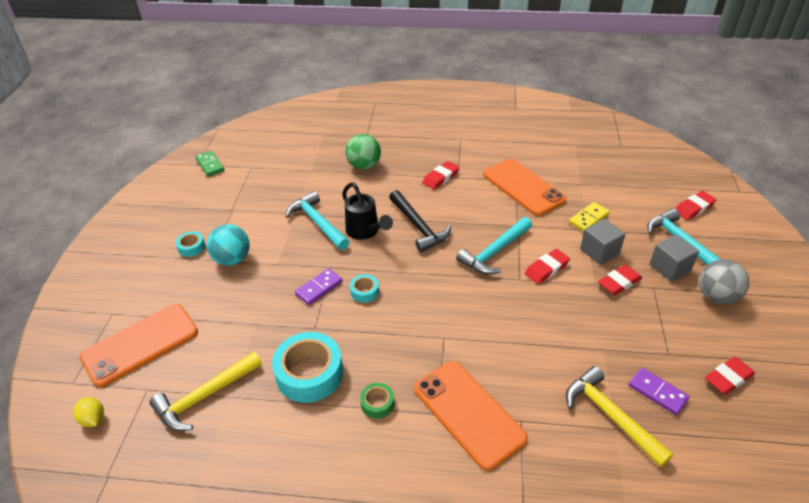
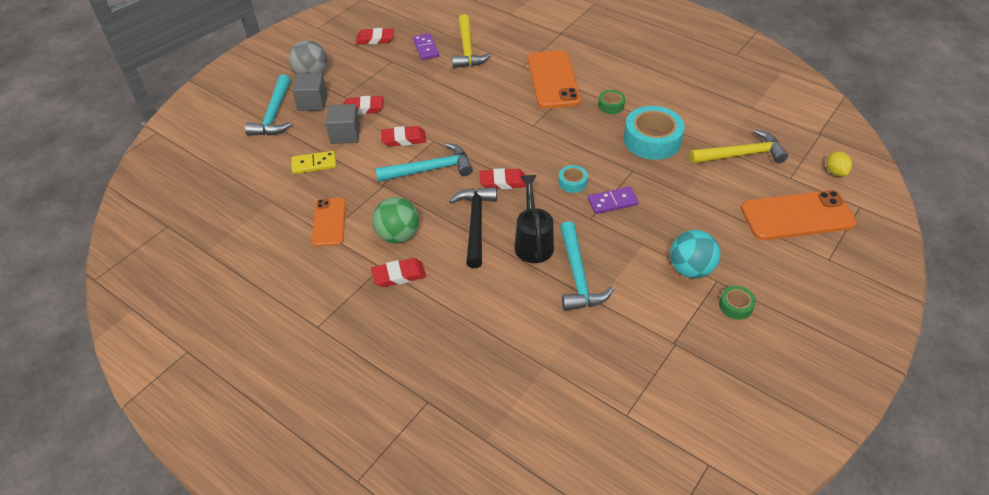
camera: 150 degrees left, 5 degrees up
turquoise tape [176,231,205,257] -> green tape [719,286,756,320]
green domino [195,151,224,176] -> none
green ball [346,134,381,170] -> green ball moved to [372,197,419,244]
orange phone [483,159,566,216] -> orange phone [312,198,346,246], size x0.60
red eraser [675,191,716,220] -> red eraser moved to [480,168,526,189]

